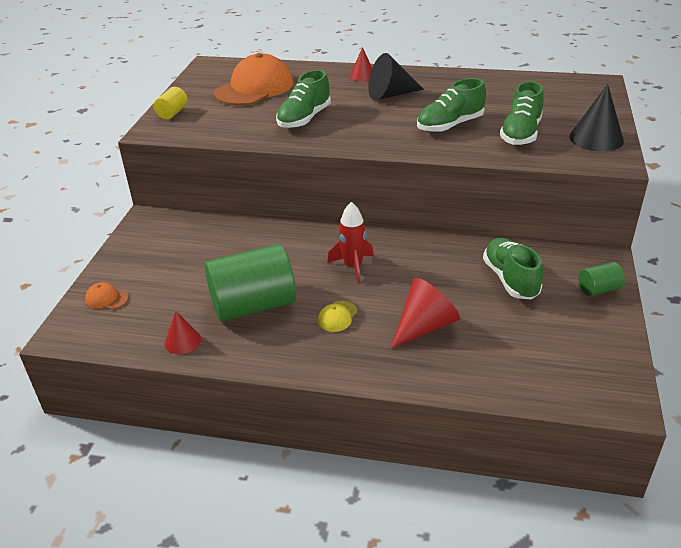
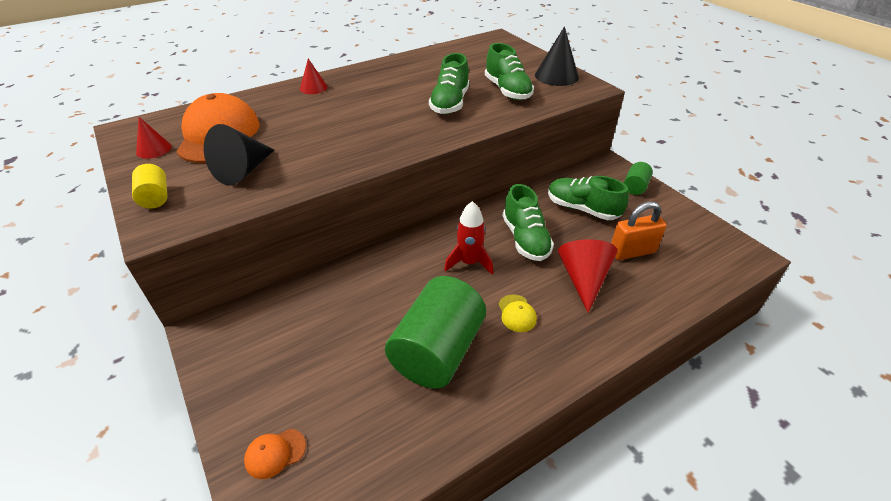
camera: 45 degrees left, 5 degrees up
red cone [165,311,201,354] -> red cone moved to [136,117,172,159]
green shoe [276,70,331,129] -> green shoe moved to [503,184,554,261]
black cone [368,53,424,100] -> black cone moved to [204,124,274,186]
none -> orange padlock [611,202,667,260]

